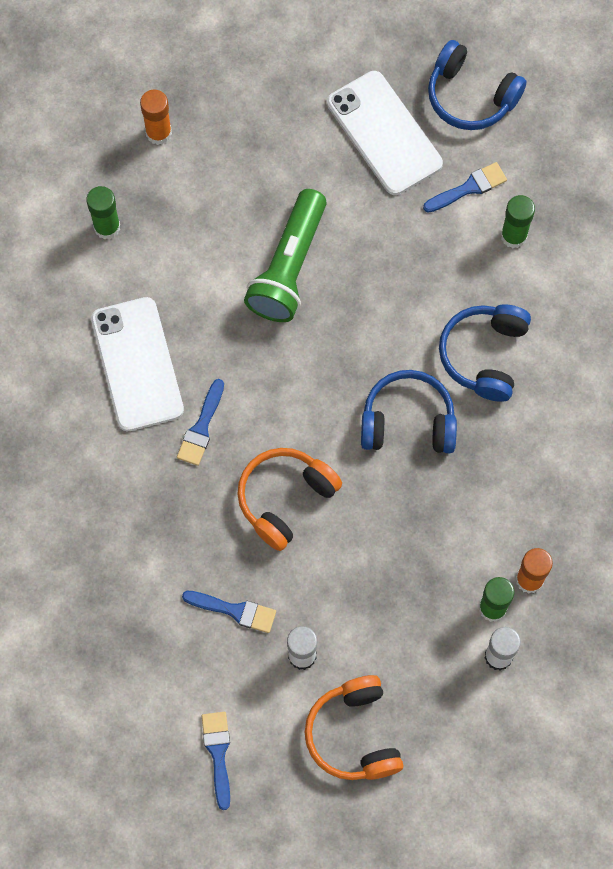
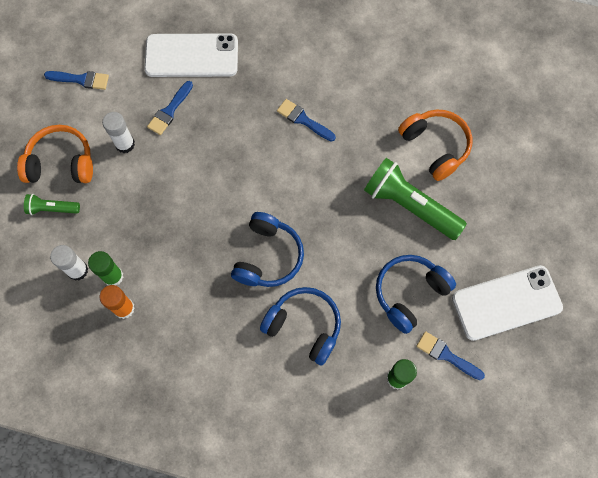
camera: 105 degrees right, 0 degrees up
green glue stick [86,186,120,240] -> none
white phone [91,297,184,431] -> white phone moved to [144,33,238,77]
orange glue stick [140,90,172,145] -> none
orange headphones [237,448,342,551] -> orange headphones moved to [398,109,472,181]
blue brush [423,162,507,213] -> blue brush turned 135 degrees clockwise [416,331,485,380]
blue headphones [428,40,527,130] -> blue headphones moved to [376,255,456,334]
none -> green flashlight [24,194,80,215]

